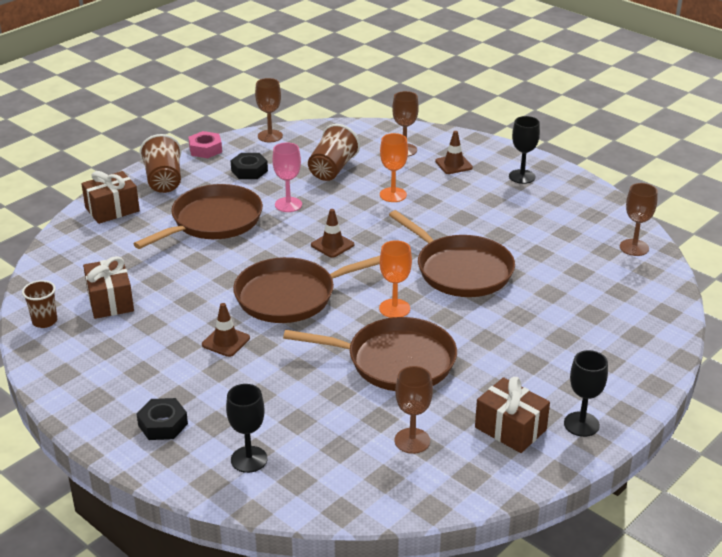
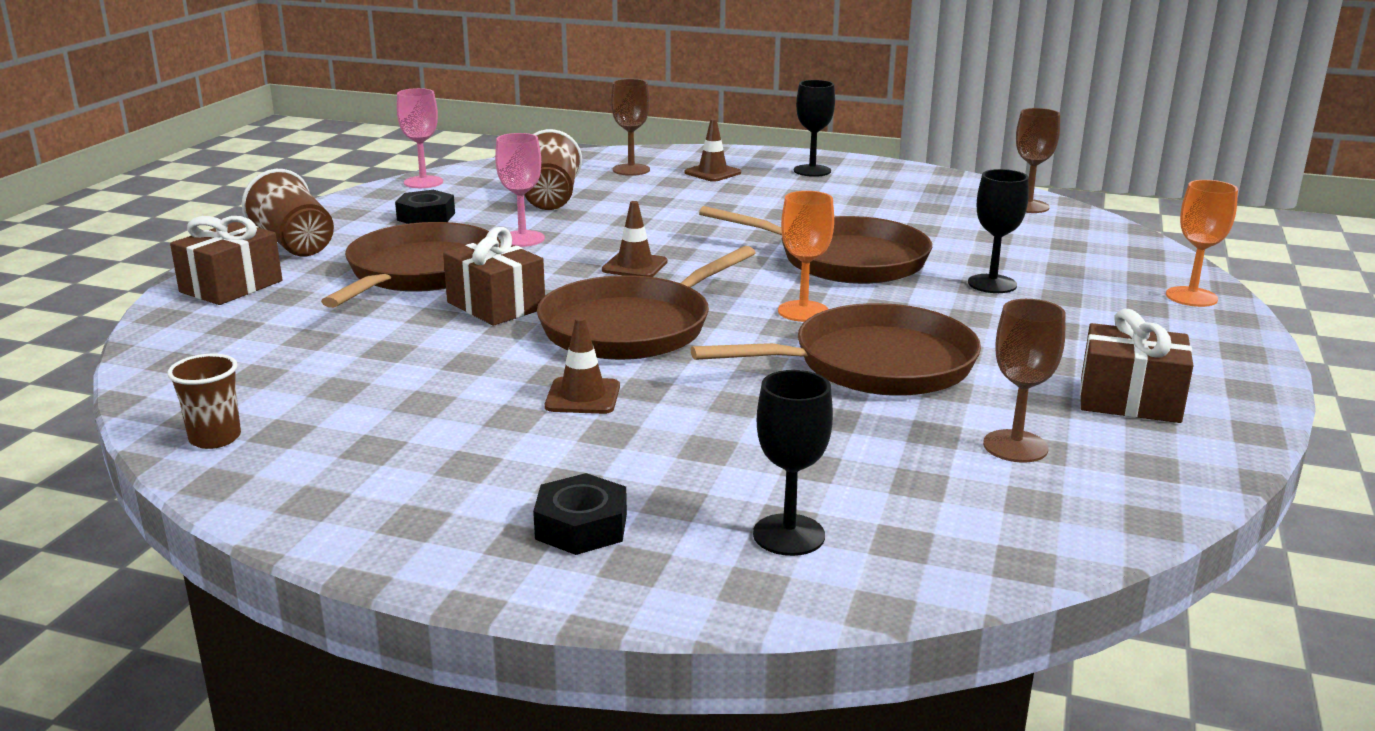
camera: 25 degrees left, 10 degrees down
brown gift [83,256,134,319] -> brown gift moved to [443,227,545,326]
pink nut [188,131,222,158] -> none
brown goblet [255,78,283,142] -> pink goblet [397,88,443,188]
orange goblet [380,133,408,202] -> orange goblet moved to [1166,180,1238,307]
black goblet [564,350,608,437] -> black goblet moved to [968,169,1029,293]

